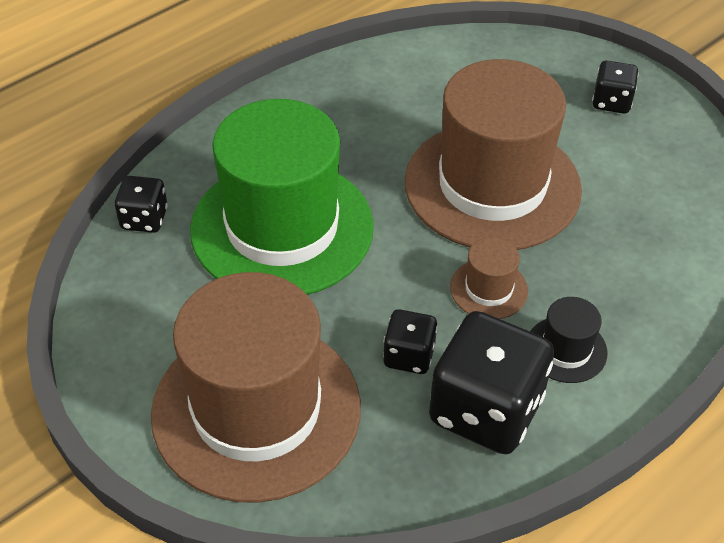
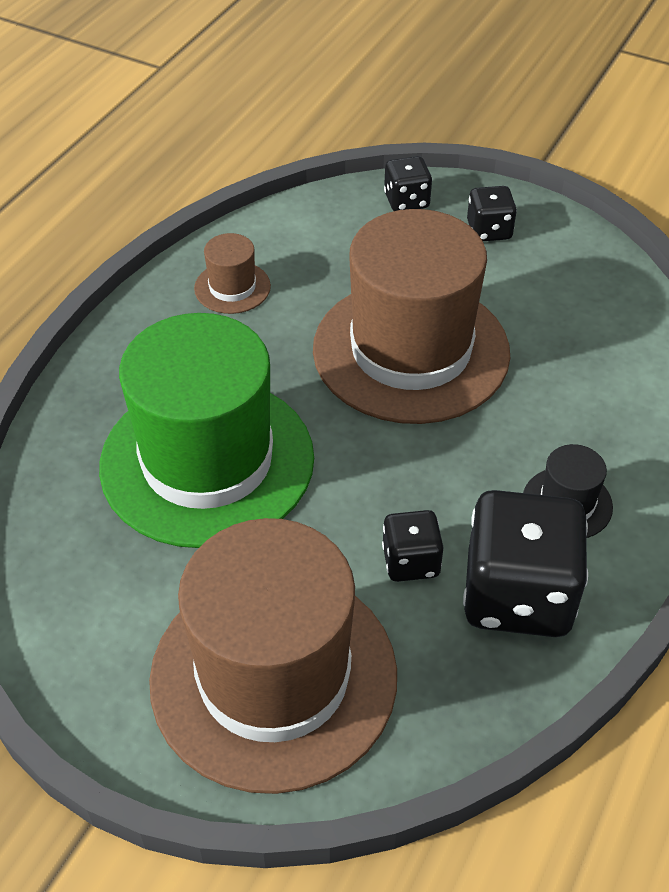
camera: 20 degrees left, 0 degrees up
black dice [115,176,168,233] -> black dice moved to [384,156,432,211]
brown hat [450,237,528,319] -> brown hat moved to [194,233,271,314]

